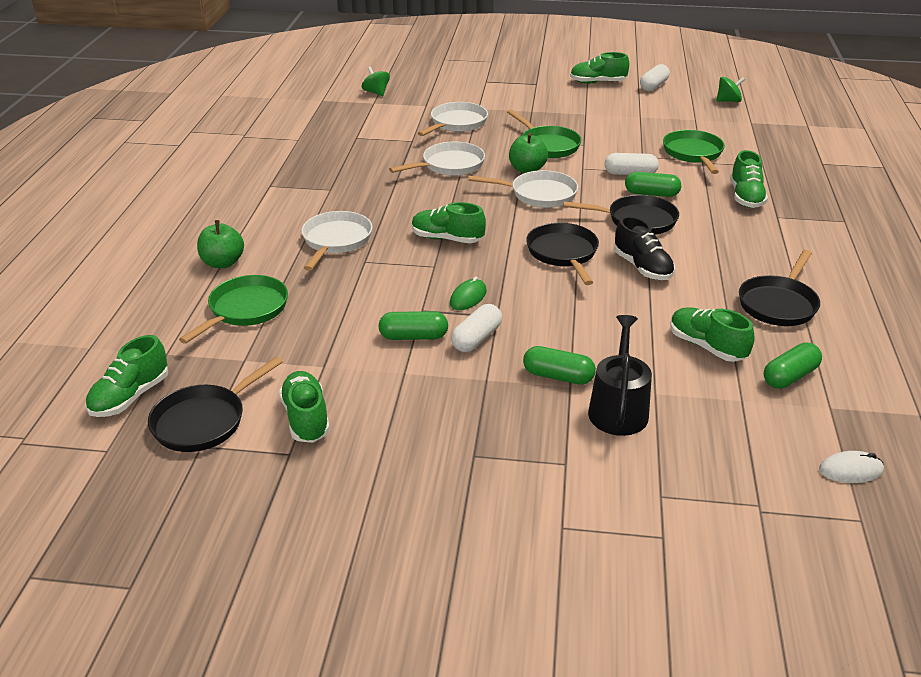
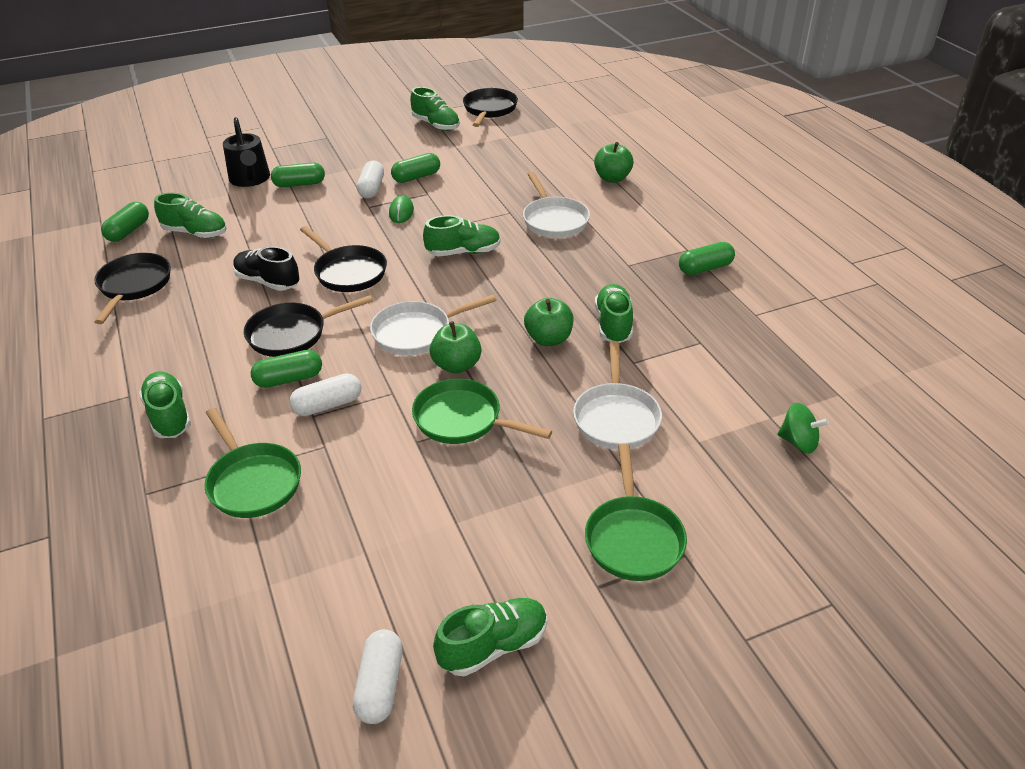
camera: 150 degrees right, 5 degrees up
green shoe [85,335,168,417] -> green shoe moved to [595,284,633,343]
green pan [179,275,288,344] -> green pan moved to [585,443,687,581]
white pan [389,142,485,176] -> green apple [524,298,574,346]
green spinning top [716,77,745,102] -> none
white mouse [819,451,884,483] -> none
none -> green capsule [679,242,735,275]

